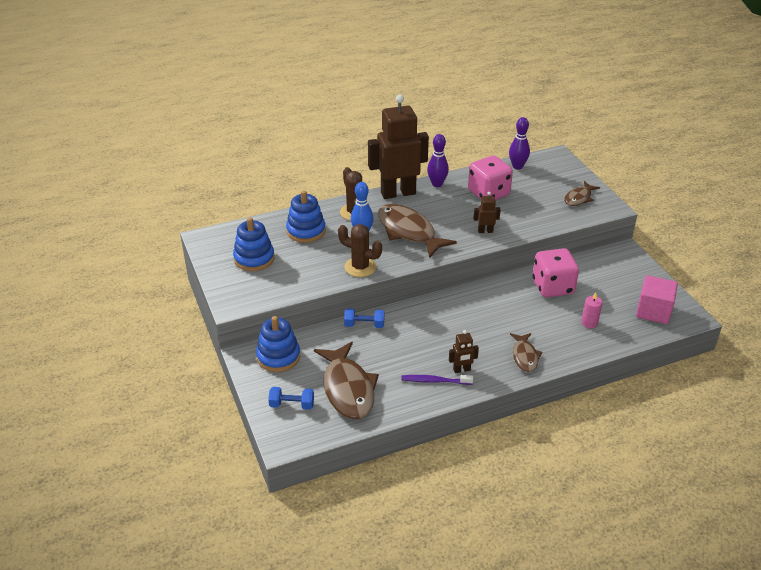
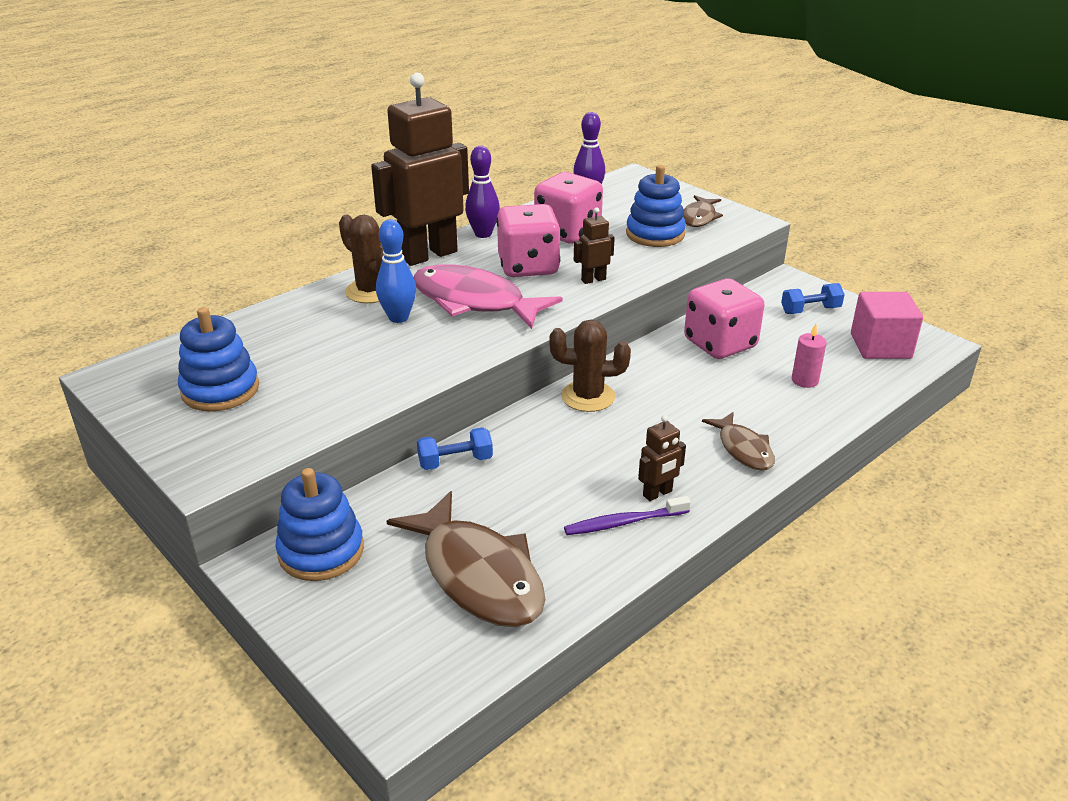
camera: 20 degrees left, 5 degrees down
blue dumbbell [268,387,314,410] -> blue dumbbell moved to [781,283,845,314]
blue stacking toy [286,190,326,243] -> blue stacking toy moved to [626,165,686,247]
brown cactus [338,224,382,277] -> brown cactus moved to [550,320,631,412]
brown fish [378,204,457,258] -> pink fish [413,264,563,329]
none -> pink dice [496,204,561,277]

